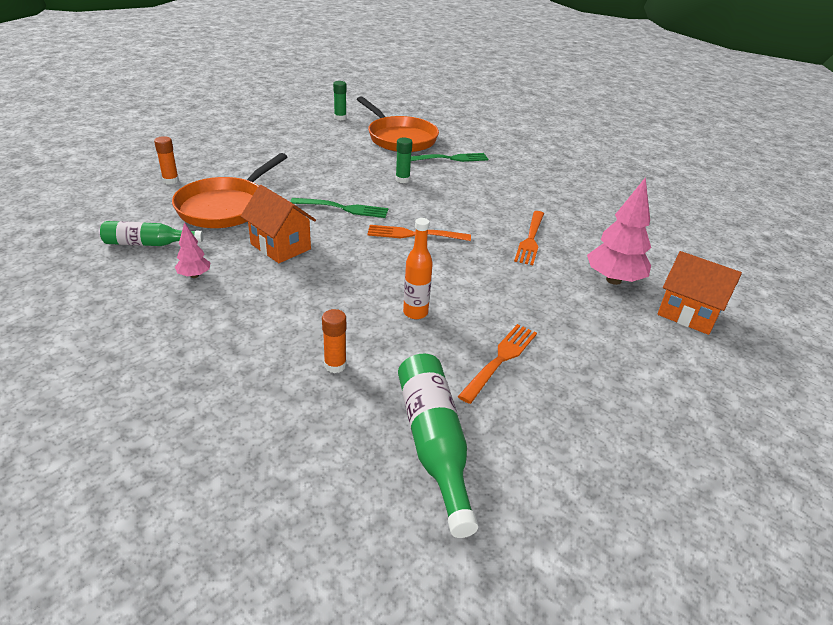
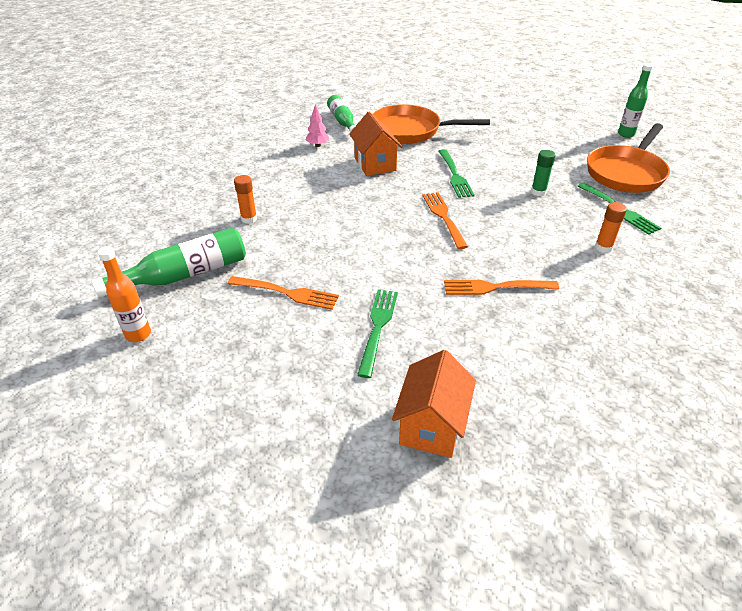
camera: 75 degrees right, 5 degrees up
orange glue stick [154,136,179,185] -> orange glue stick moved to [595,202,627,253]
orange house [241,185,316,263] -> orange house turned 45 degrees counterclockwise [349,112,402,176]
green glue stick [333,81,347,120] -> green bottle [618,63,653,138]
orange bottle [403,218,433,319] -> orange bottle moved to [98,246,151,342]
pink tree [587,177,651,285] -> none
none -> green fork [357,289,398,378]

